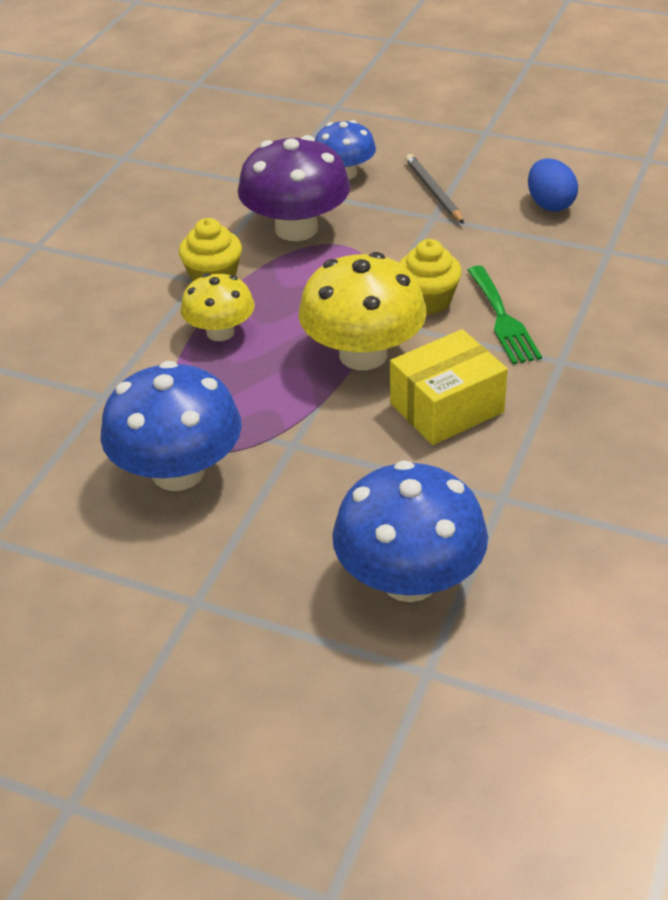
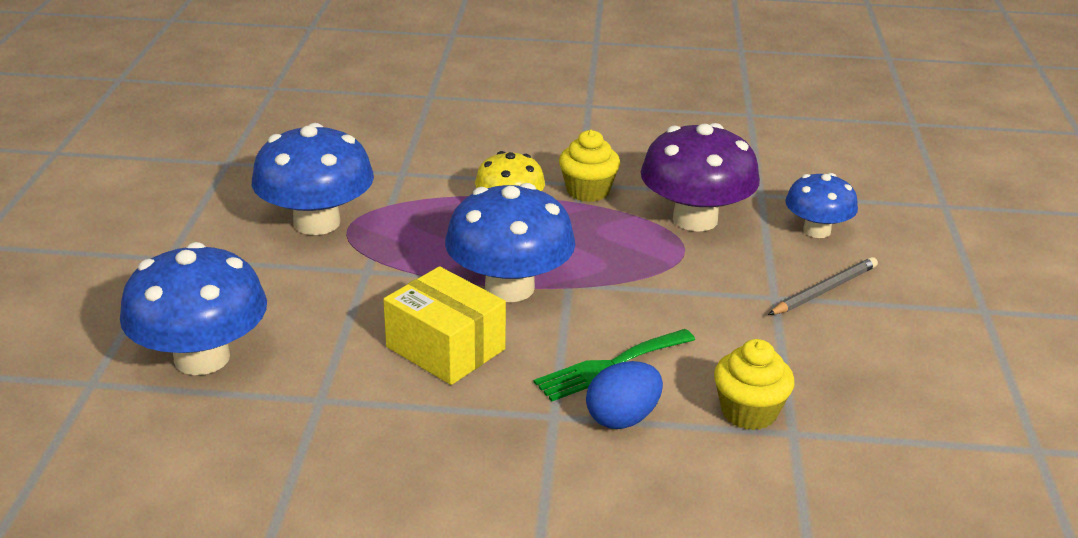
camera: 70 degrees right, 10 degrees down
yellow mushroom [298,252,426,370] -> blue mushroom [445,183,576,302]
yellow cupcake [399,239,462,314] -> yellow cupcake moved to [714,339,795,430]
blue egg [528,158,578,212] -> blue egg moved to [586,361,663,429]

